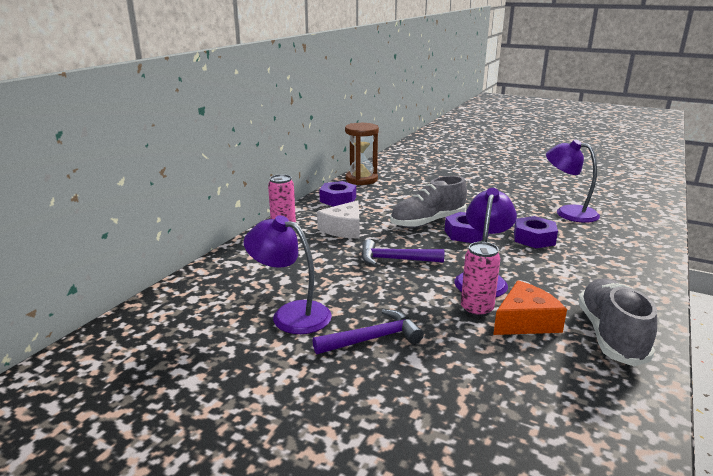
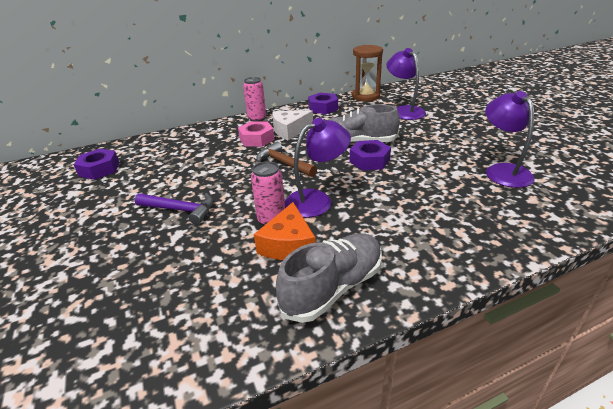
camera: 40 degrees right, 10 degrees up
purple lamp [244,215,332,334] -> purple lamp moved to [386,48,426,120]
purple hammer [361,239,444,266] -> brown hammer [256,142,317,177]
orange cheese [493,280,567,335] -> orange cheese turned 90 degrees clockwise [254,202,316,260]
purple nut [514,216,558,248] -> purple nut moved to [74,149,119,180]
none -> pink nut [238,121,274,147]

